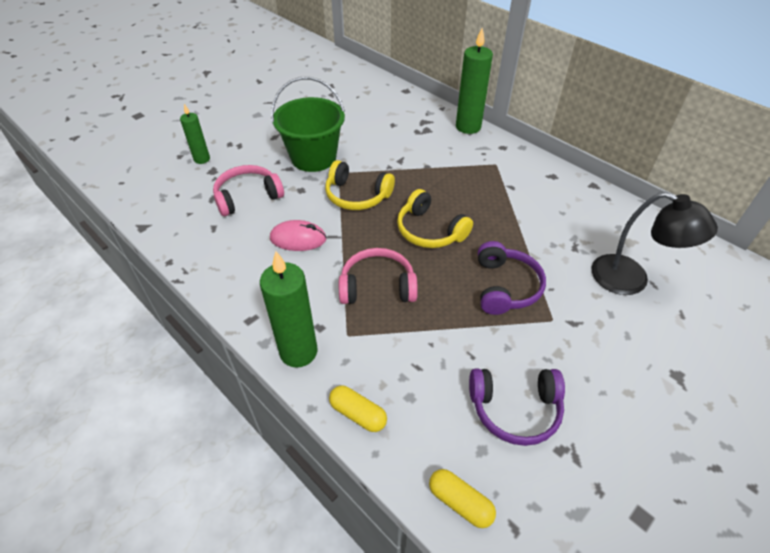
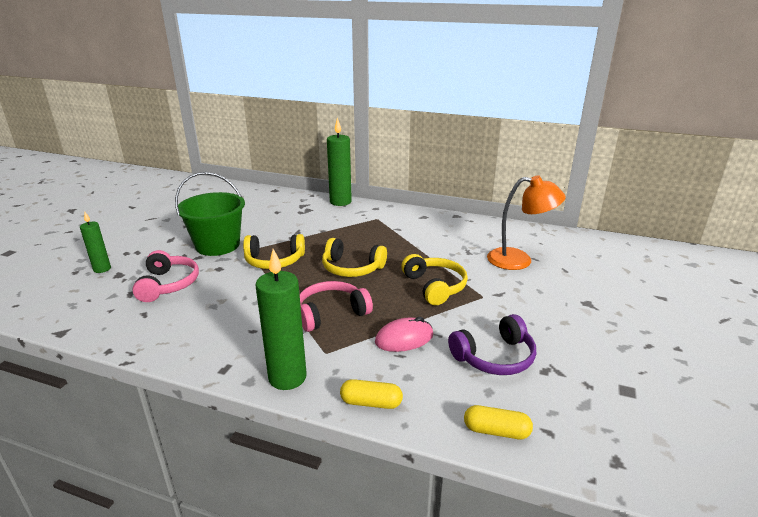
camera: 25 degrees left, 20 degrees down
pink headphones [213,165,284,216] -> pink headphones turned 135 degrees clockwise [132,250,199,302]
pink mouse [270,220,326,251] -> pink mouse moved to [375,317,433,352]
purple headphones [478,241,546,315] -> yellow headphones [401,254,468,306]
black lamp [591,192,718,295] -> orange lamp [487,175,566,270]

